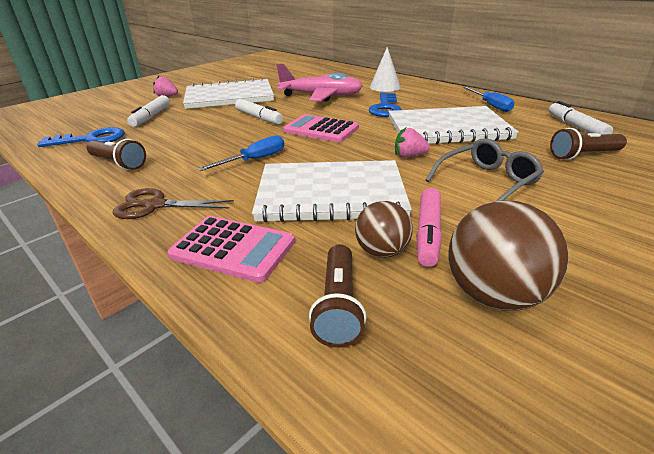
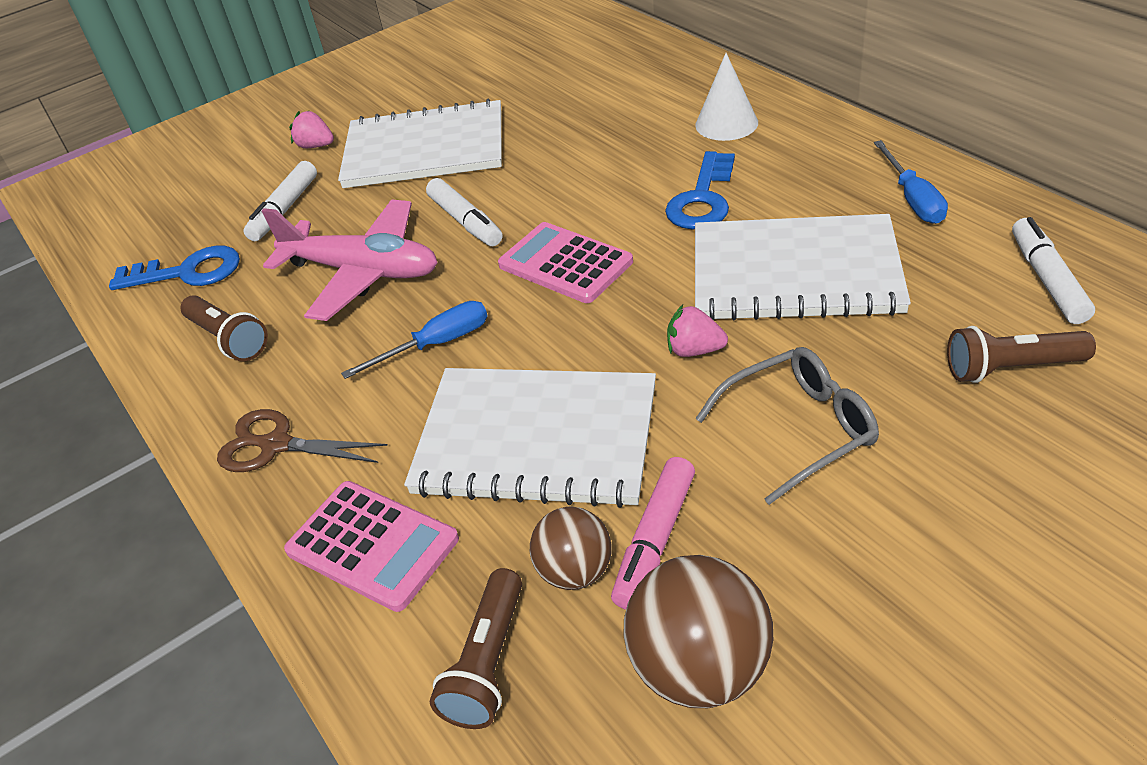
camera: 15 degrees right, 10 degrees up
pink plane [276,64,363,102] -> pink plane moved to [262,199,438,321]

